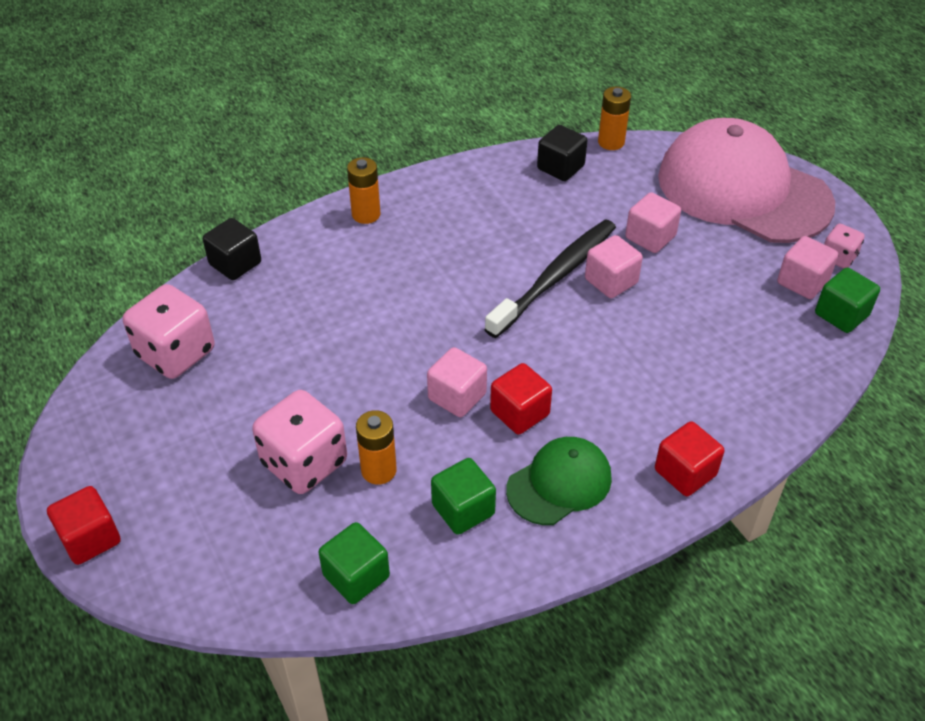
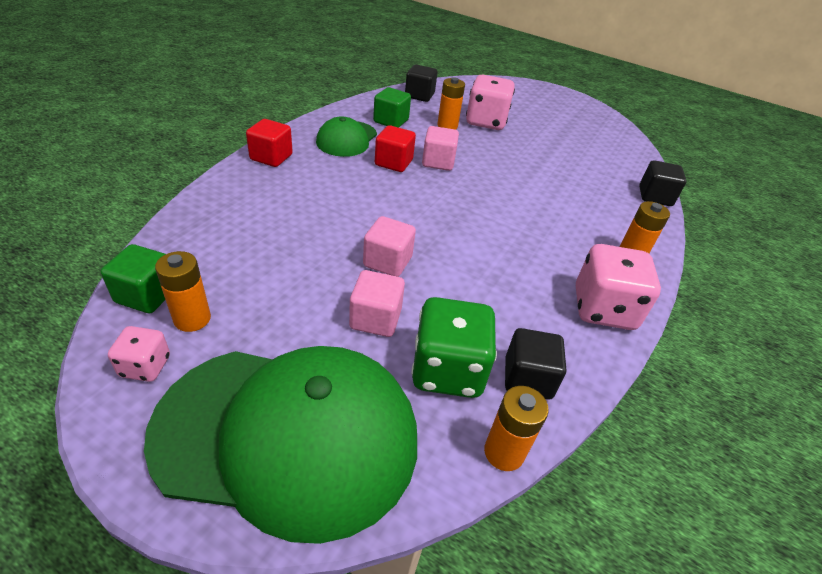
camera: 145 degrees right, 5 degrees down
red cube [47,486,121,565] -> none
pink dice [123,284,215,379] -> pink dice moved to [576,244,661,330]
green cube [319,522,390,604] -> black cube [405,64,437,102]
black toothbrush [484,220,616,338] -> none
pink cap [658,118,835,243] -> green cap [144,346,417,544]
pink cube [777,236,838,299] -> orange battery [155,251,211,332]
none -> green dice [411,297,497,398]

